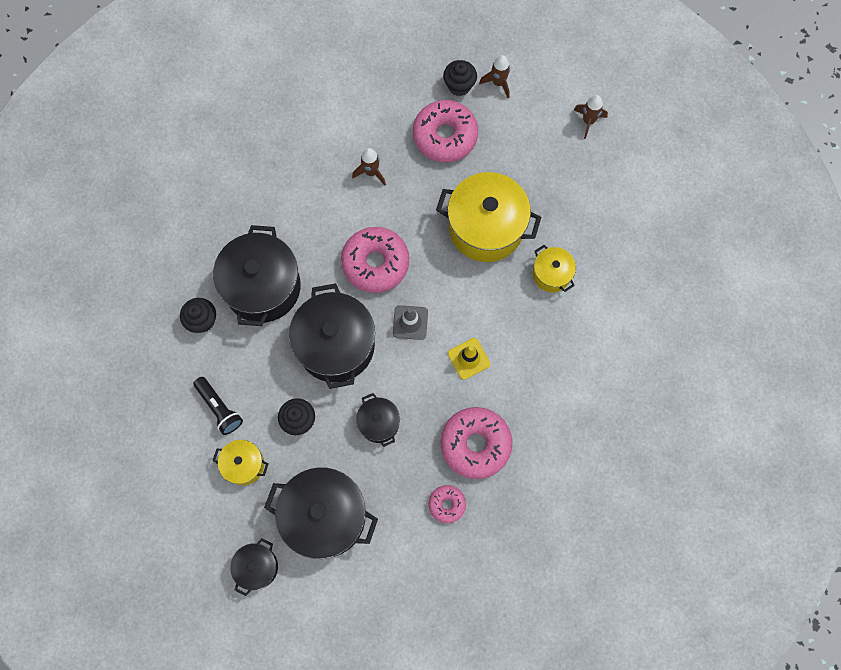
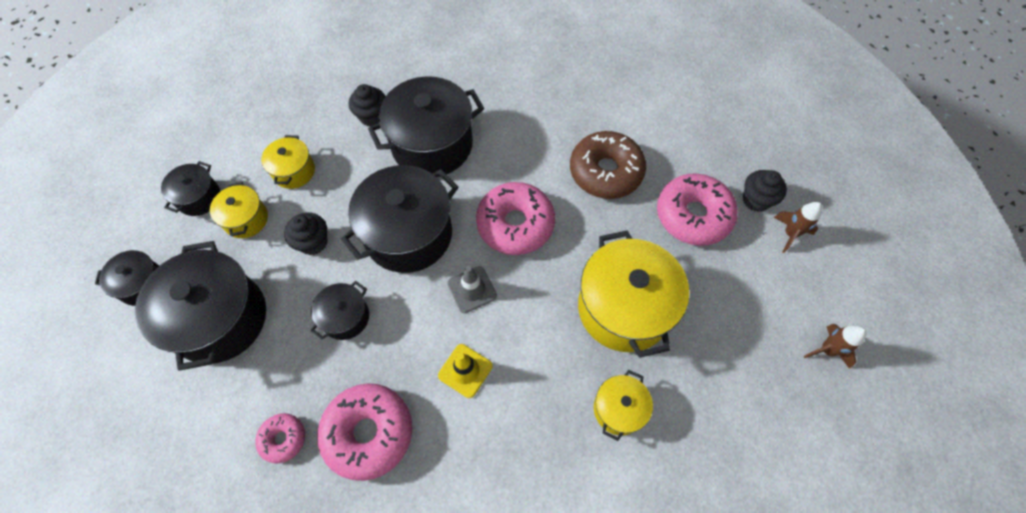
camera: 60 degrees right, 10 degrees down
black flashlight [193,377,243,435] -> yellow pot [261,135,315,189]
brown rocket [352,148,386,186] -> brown donut [570,131,646,199]
none -> black pot [161,161,220,216]

